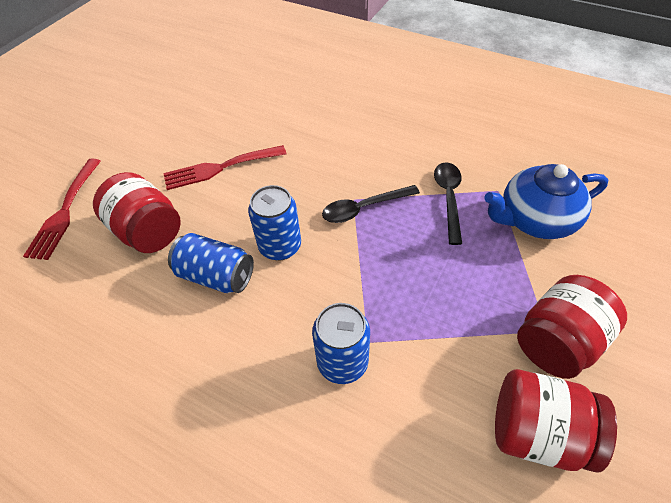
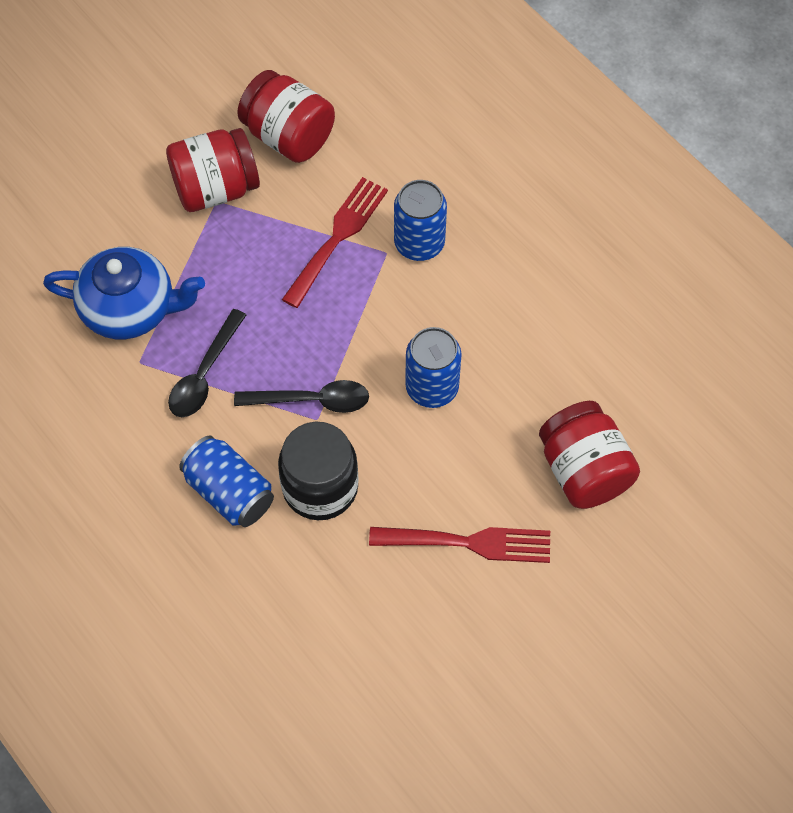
camera: 160 degrees left, 10 degrees up
red fork [23,159,101,260] -> red fork moved to [282,177,388,308]
blue can [168,233,254,293] -> blue can moved to [179,435,274,527]
none -> black jar [278,422,359,520]

